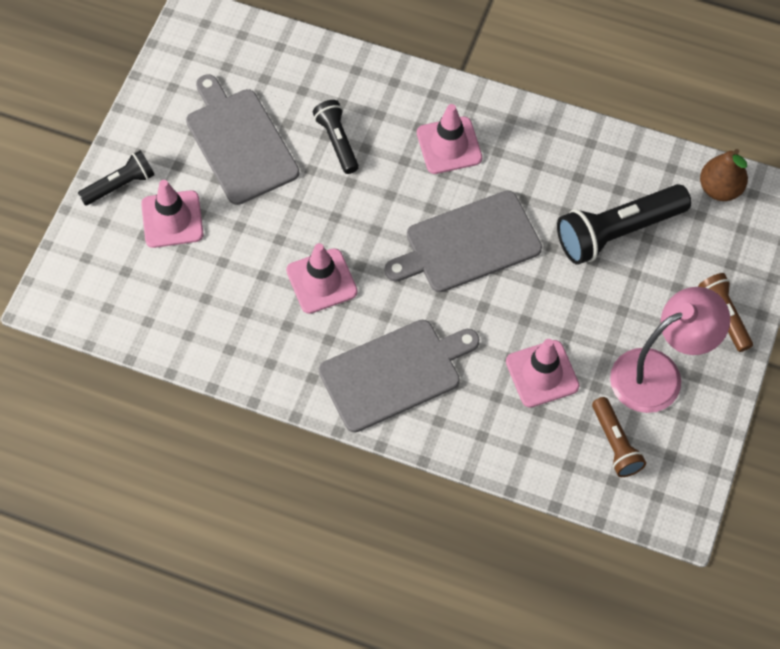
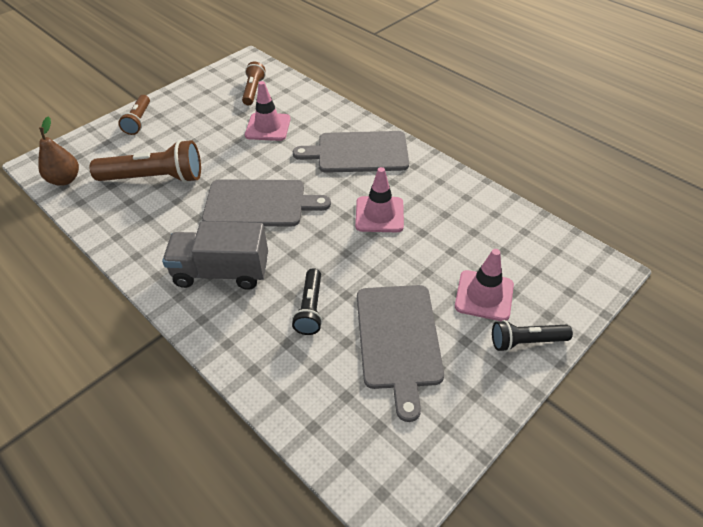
camera: 155 degrees left, 15 degrees down
pink traffic cone [417,104,482,174] -> grey truck [162,222,268,290]
black flashlight [557,184,691,265] -> brown flashlight [89,140,201,183]
pink lamp [610,287,730,413] -> none

